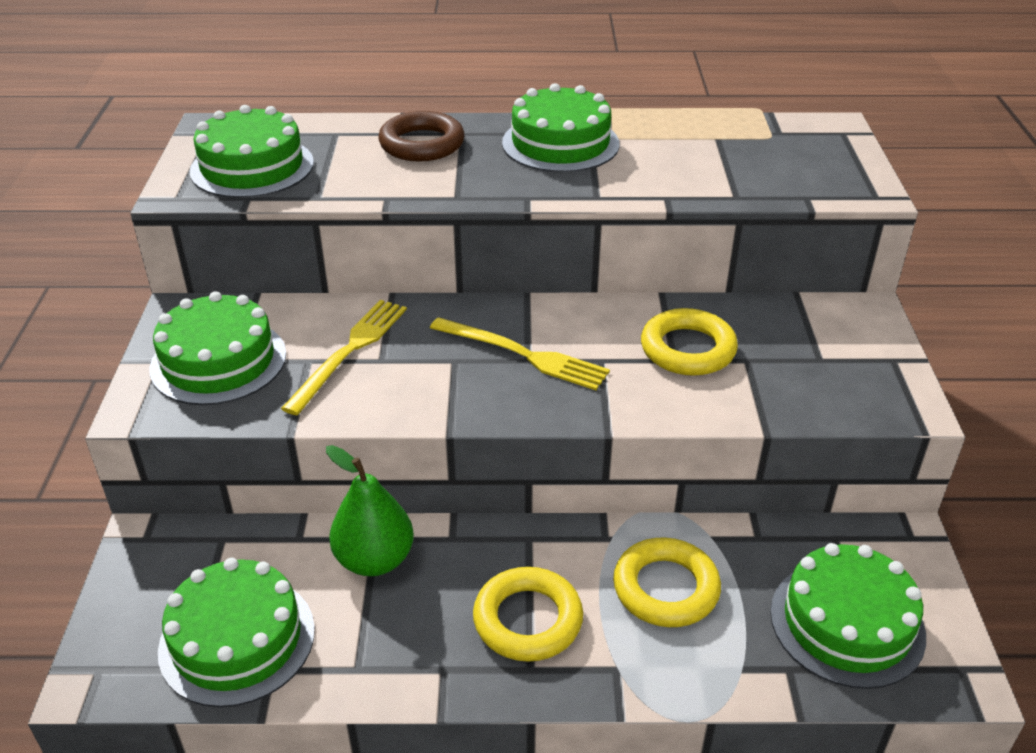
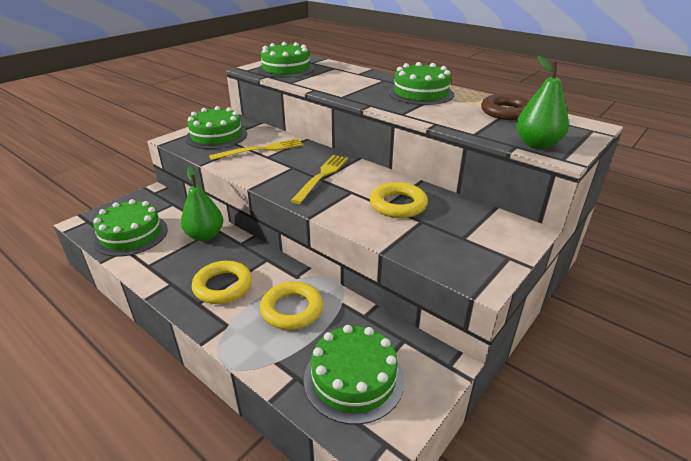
camera: 40 degrees right, 5 degrees down
brown ring [379,111,465,162] -> brown ring moved to [481,94,530,120]
yellow fork [430,317,610,390] -> yellow fork turned 135 degrees counterclockwise [291,155,348,204]
none -> green pear [516,56,569,149]

